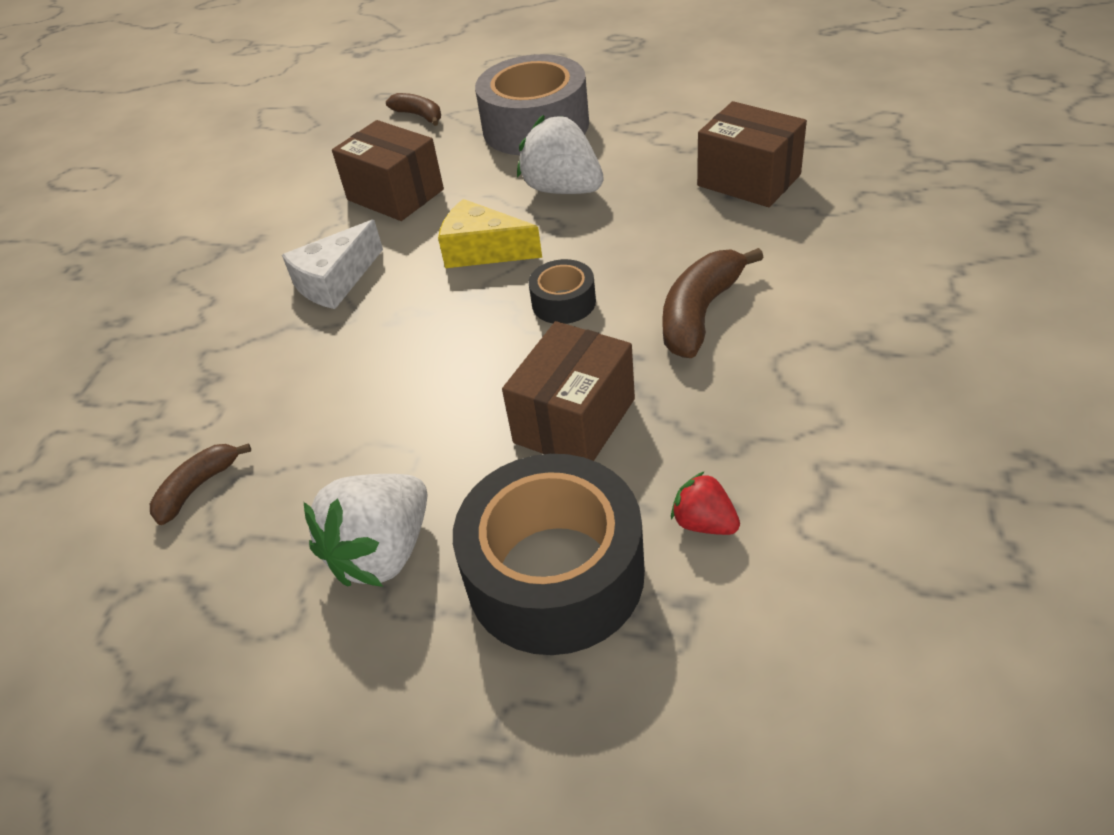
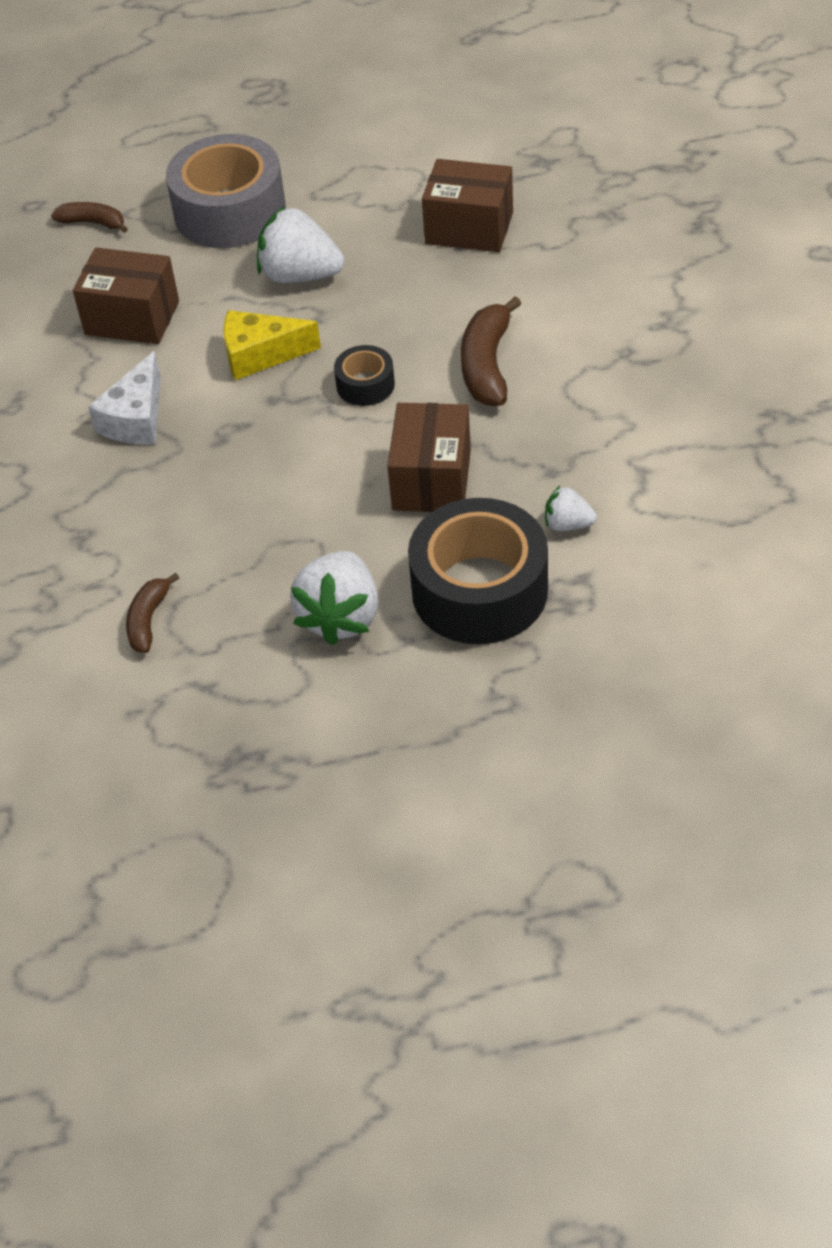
camera: 25 degrees left, 5 degrees up
red strawberry [671,471,740,535] -> white strawberry [545,486,597,531]

